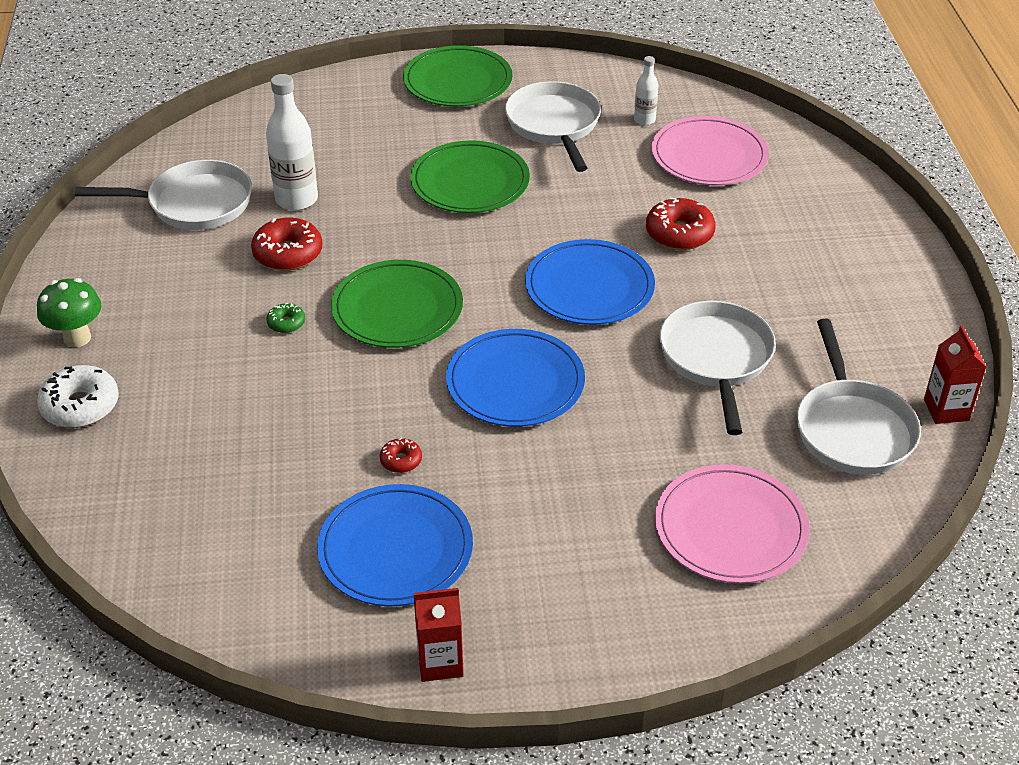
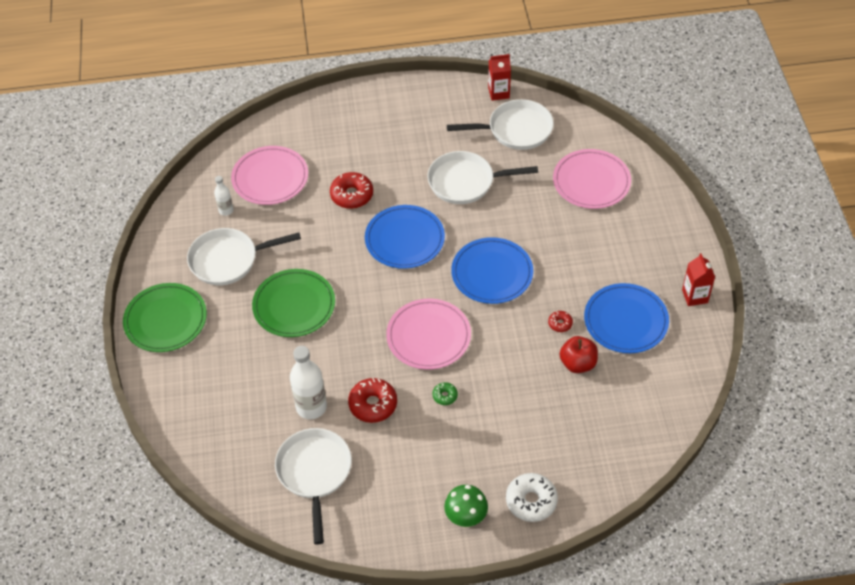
camera: 90 degrees left, 10 degrees up
green plate [331,260,463,348] -> pink plate [386,299,471,370]
none -> red apple [560,336,598,373]

